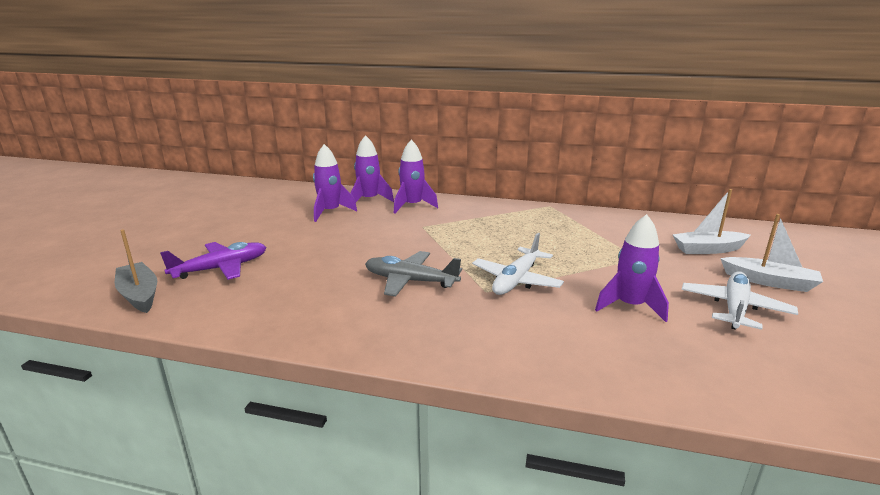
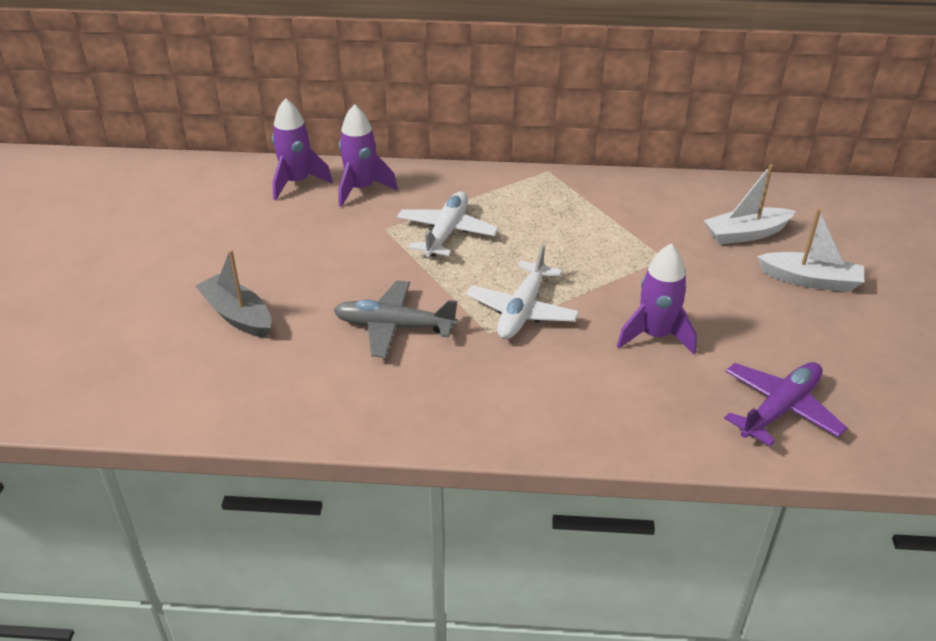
camera: 10 degrees left, 15 degrees up
grey boat [115,230,157,313] -> grey boat moved to [195,250,271,338]
purple plane [160,242,266,280] -> purple plane moved to [724,362,847,446]
purple rocket [313,144,357,222] -> none
white plane [682,272,798,330] -> white plane moved to [397,191,499,257]

